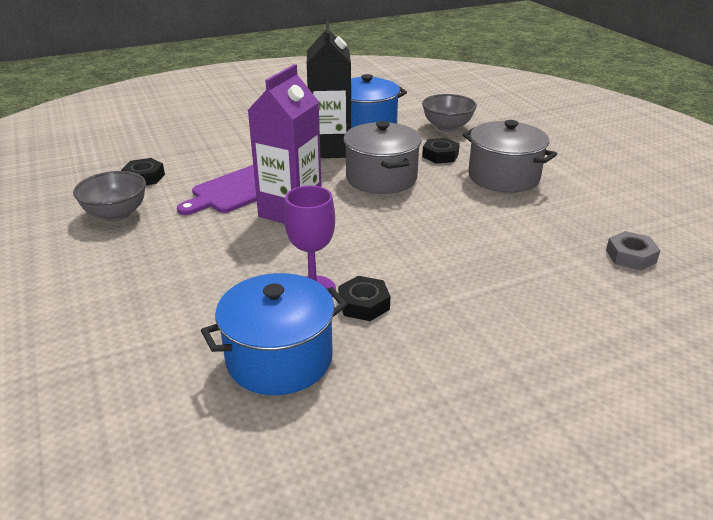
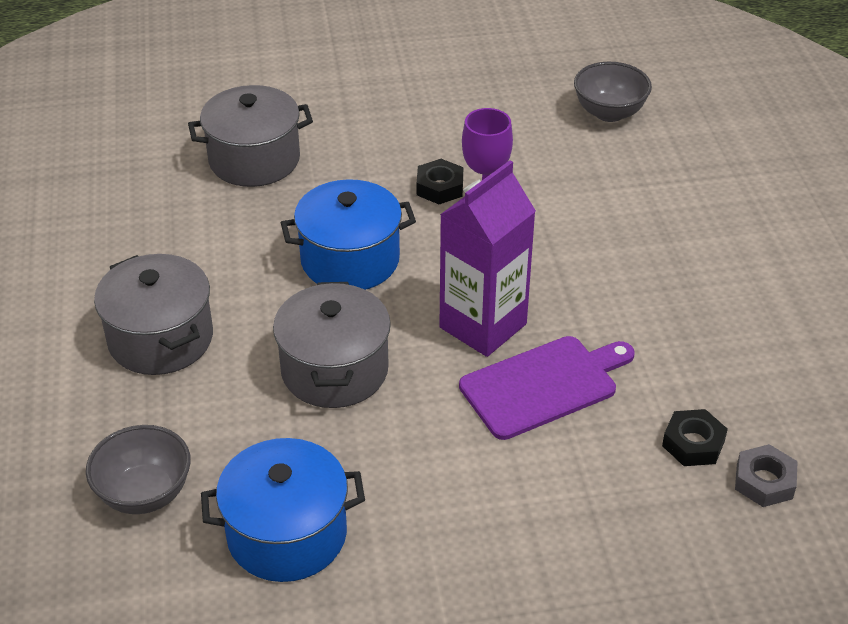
camera: 165 degrees left, 10 degrees up
grey bowl [73,171,146,222] -> grey bowl moved to [574,62,652,122]
blue pot [201,273,347,395] -> blue pot moved to [281,179,416,290]
black carton [307,21,351,158] -> none
black nut [422,138,460,164] -> none
grey nut [606,231,661,271] -> grey nut moved to [735,444,798,507]
none -> grey pot [188,85,313,187]

